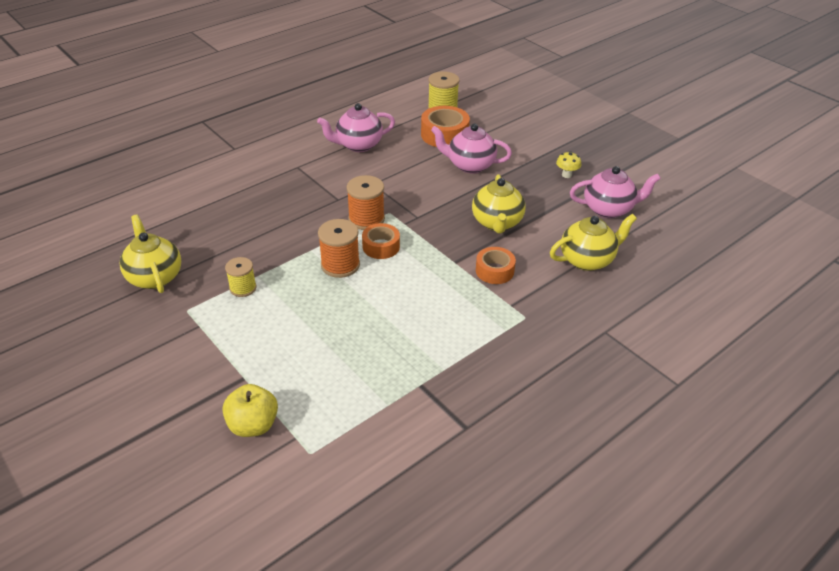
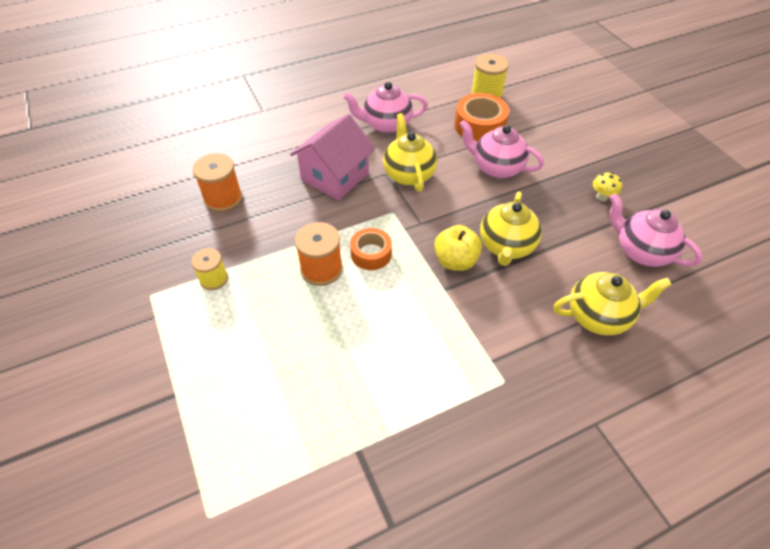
camera: 15 degrees right, 10 degrees up
yellow teapot [120,215,181,293] -> yellow teapot moved to [383,113,437,192]
yellow apple [222,384,278,437] -> yellow apple moved to [434,225,482,271]
orange spool [347,175,385,230] -> orange spool moved to [193,153,242,212]
orange tape [476,247,516,284] -> none
pink teapot [570,166,661,218] -> pink teapot turned 150 degrees counterclockwise [609,194,703,267]
none -> pink house [290,114,375,200]

